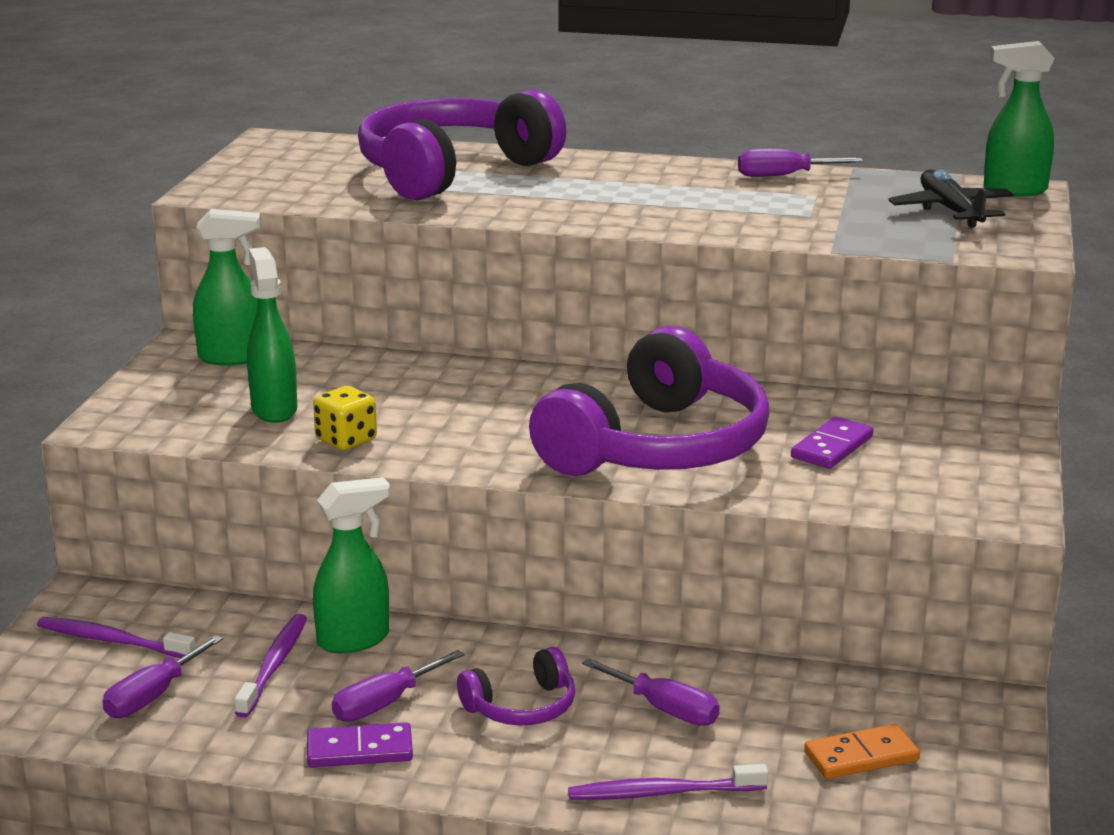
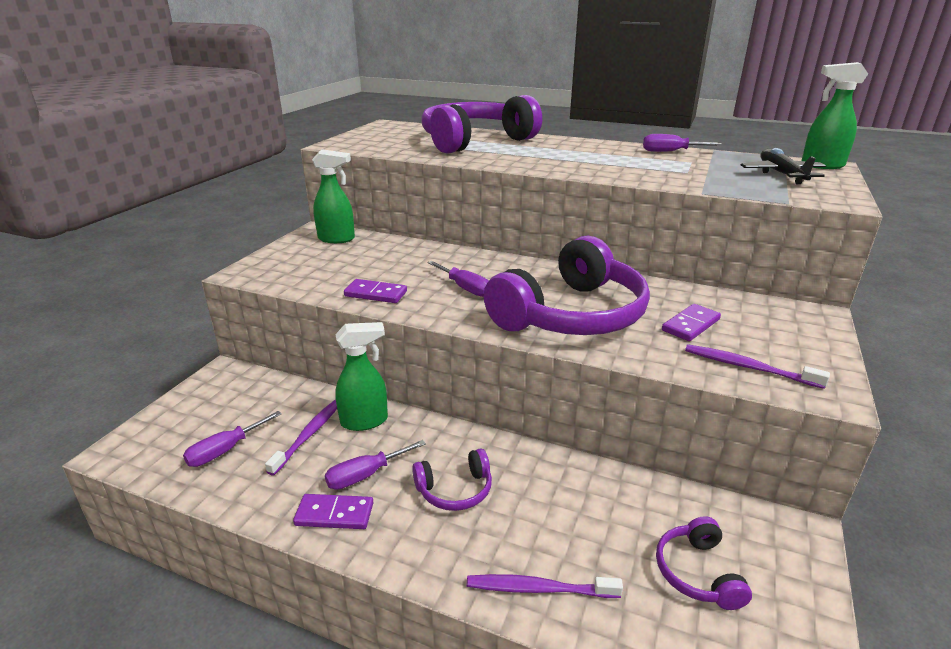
camera: 10 degrees right, 5 degrees up
purple toothbrush [37,617,196,658] -> purple toothbrush moved to [685,344,830,389]
green spray bottle [247,247,297,423] -> none
yellow dice [313,386,377,450] -> purple domino [344,279,407,303]
purple screwdriver [582,658,720,726] -> purple screwdriver moved to [428,261,489,297]
orange domino [804,724,920,779] -> purple headphones [656,516,752,610]

